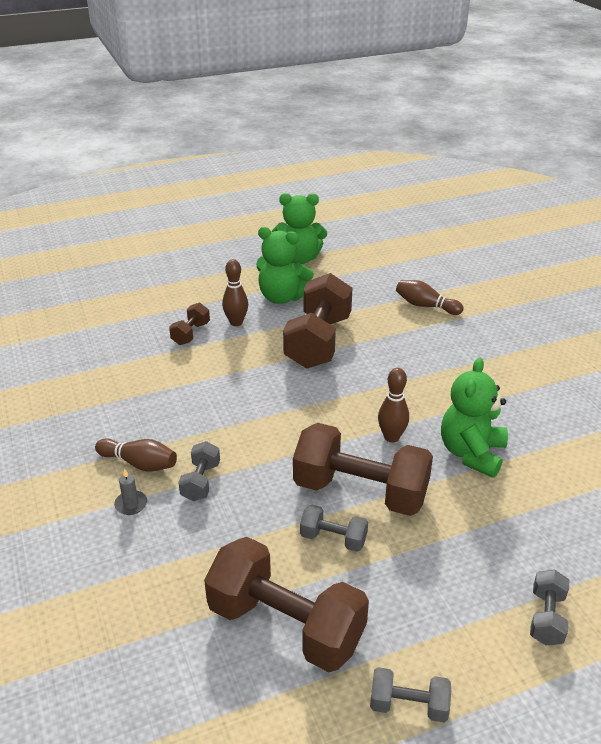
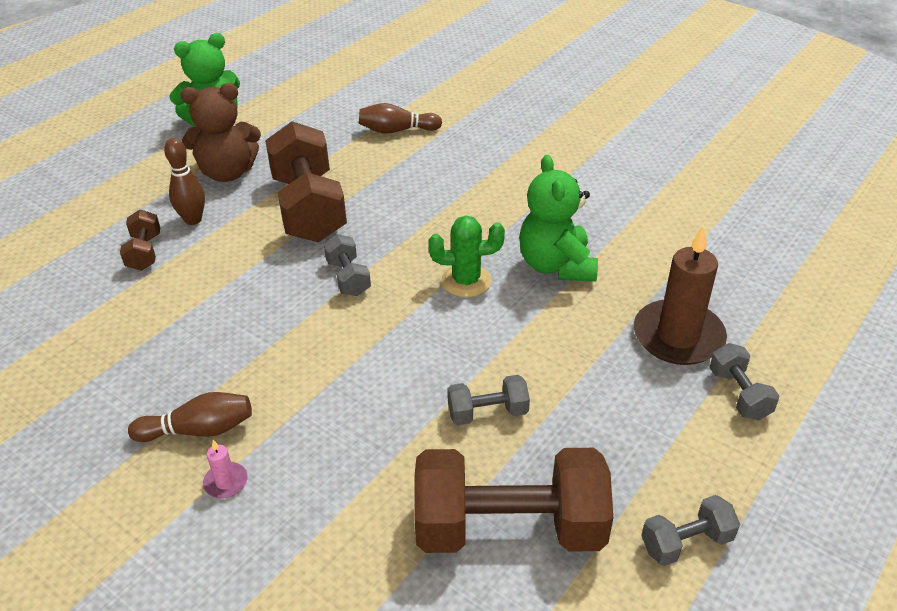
camera: 30 degrees left, 5 degrees up
grey candle [114,469,147,515] -> pink candle [203,440,248,498]
grey dumbbell [178,441,220,501] -> grey dumbbell moved to [324,234,371,296]
green teddy bear [257,227,314,304] -> brown teddy bear [181,83,261,182]
brown dumbbell [293,423,433,516] -> none
brown bowling pin [378,368,409,442] -> green cactus [428,215,505,297]
none -> brown candle [634,225,727,365]

